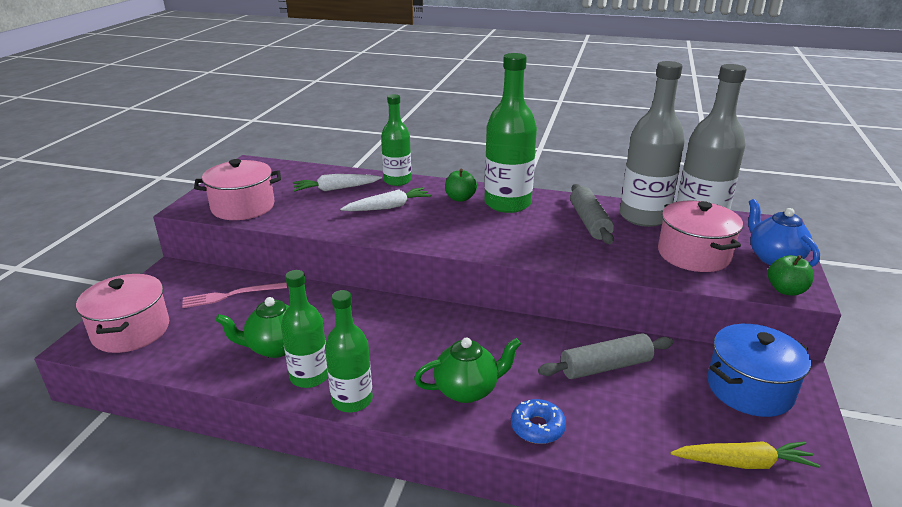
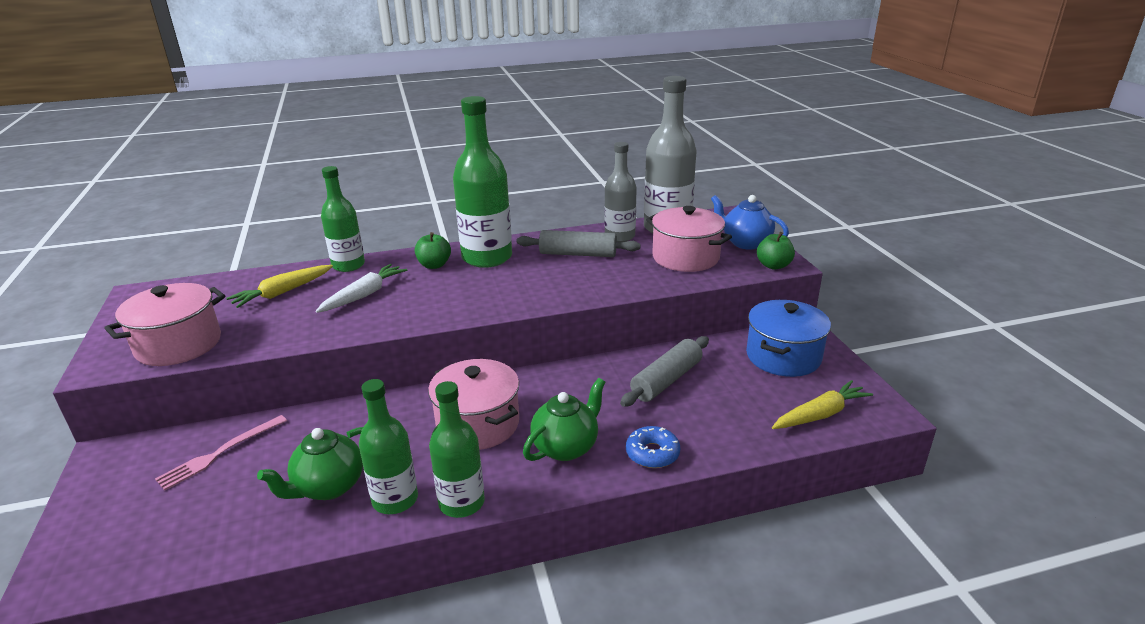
camera: 30 degrees left, 0 degrees up
pink pot [76,274,169,353] -> pink pot moved to [428,359,519,450]
white carrot [293,174,382,191] -> yellow carrot [226,265,333,308]
grey rolling pin [570,184,614,244] -> grey rolling pin turned 45 degrees counterclockwise [517,230,640,257]
grey bottle [620,61,685,227] -> grey bottle [604,142,637,242], size x0.64

